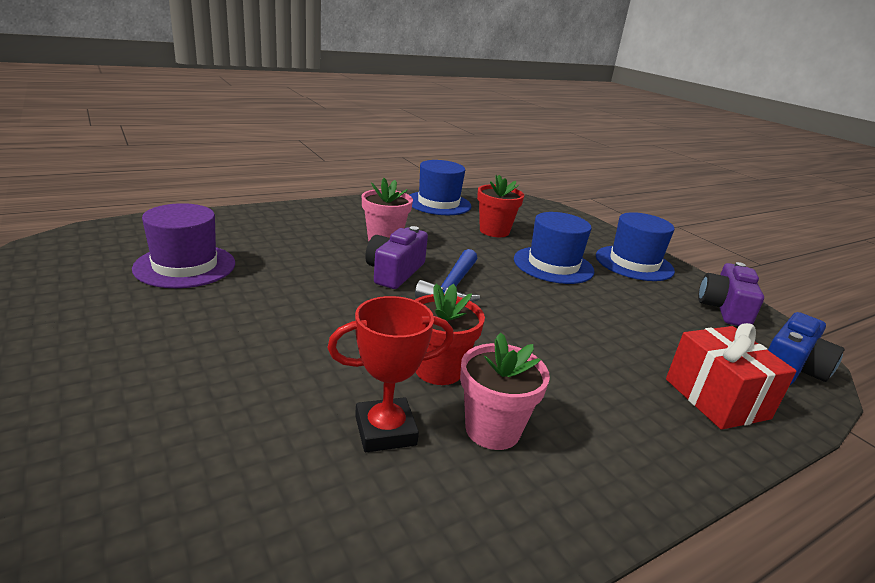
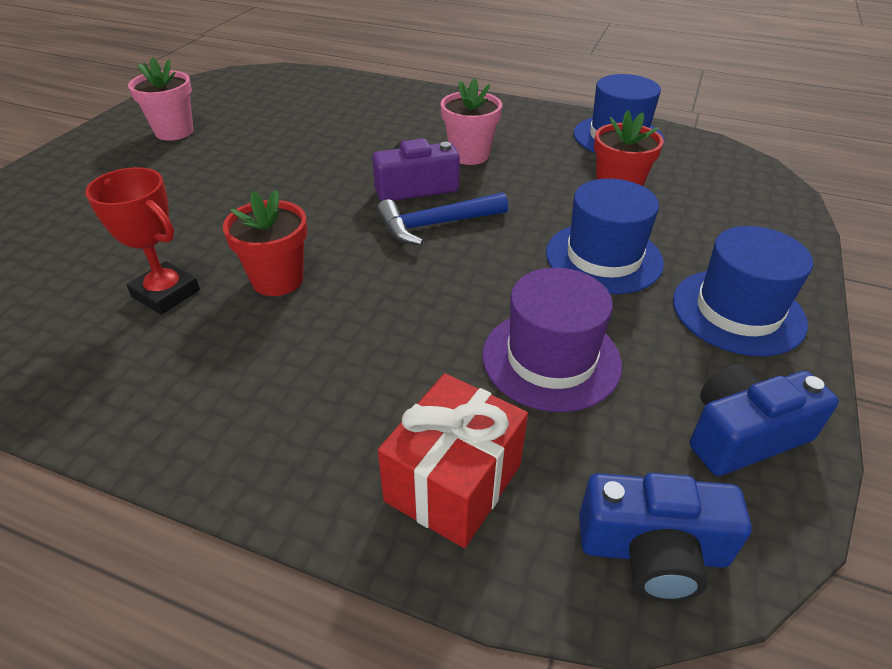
camera: 55 degrees right, 15 degrees up
purple hat [132,203,235,288] -> purple hat moved to [482,268,622,412]
pink flower pot [460,332,550,450] -> pink flower pot moved to [128,57,193,141]
purple camera [698,262,764,326] -> blue camera [690,364,839,476]

